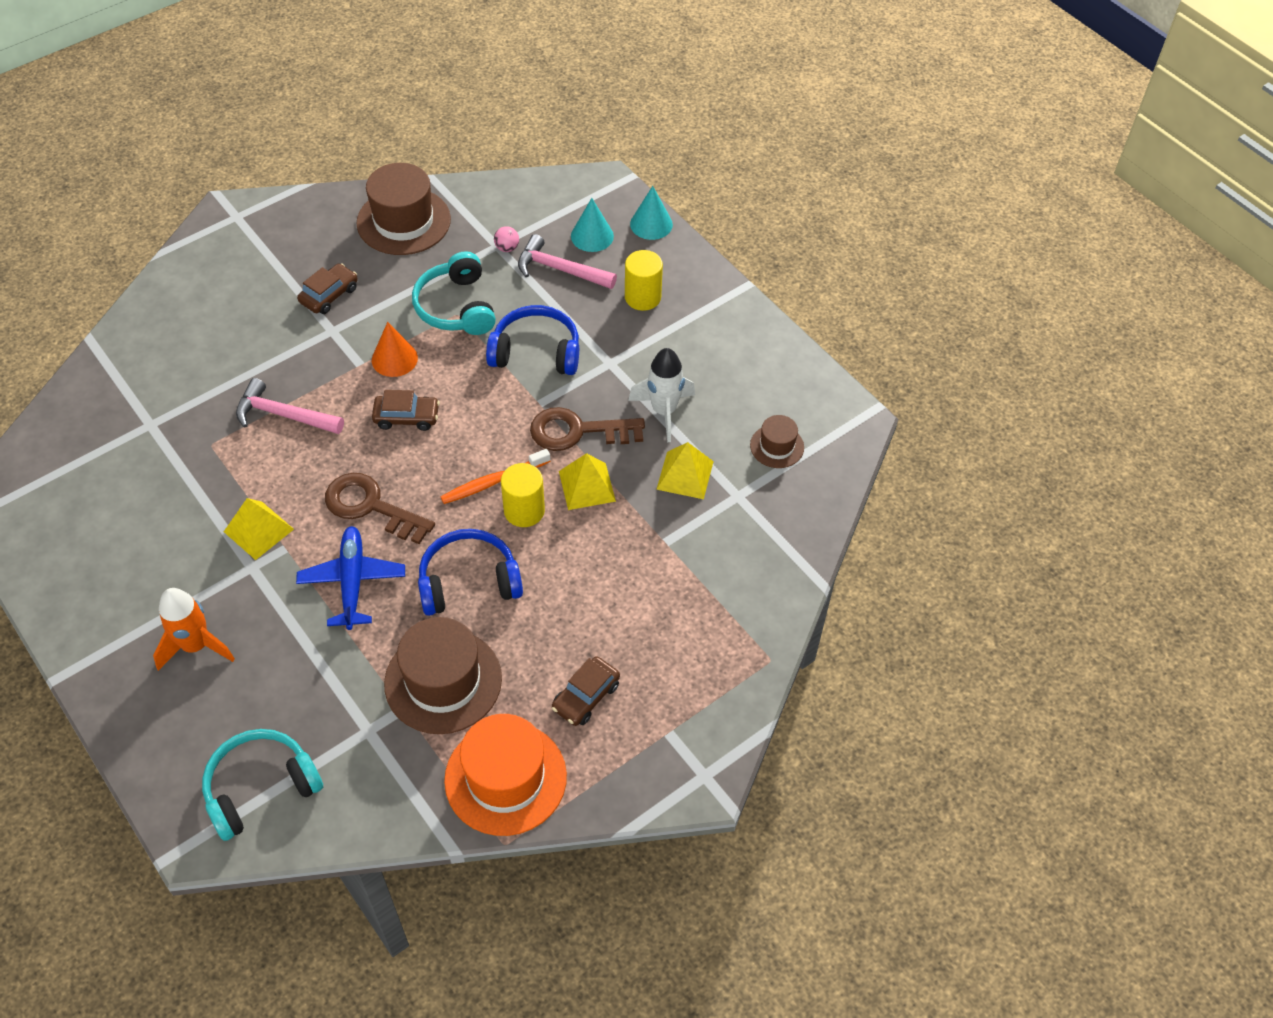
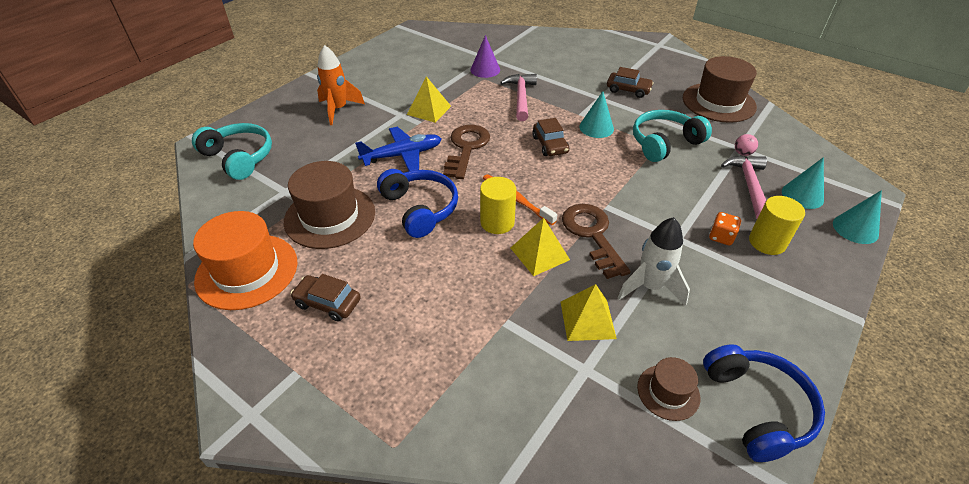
camera: 75 degrees right, 10 degrees down
orange cone [372,322,418,377] -> turquoise cone [579,91,614,138]
blue headphones [486,305,579,375] -> blue headphones moved to [703,344,825,462]
none -> purple cone [470,35,500,78]
none -> orange dice [709,212,741,246]

